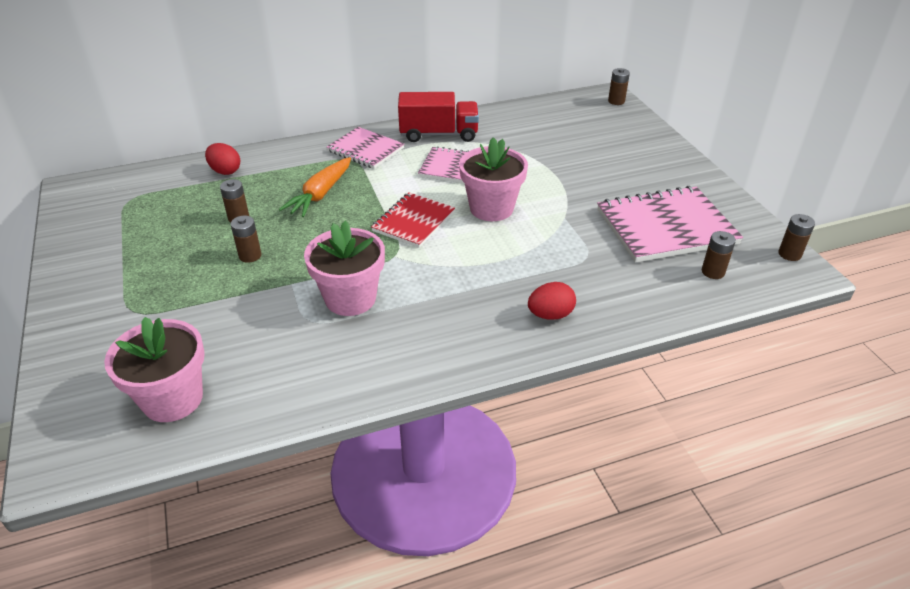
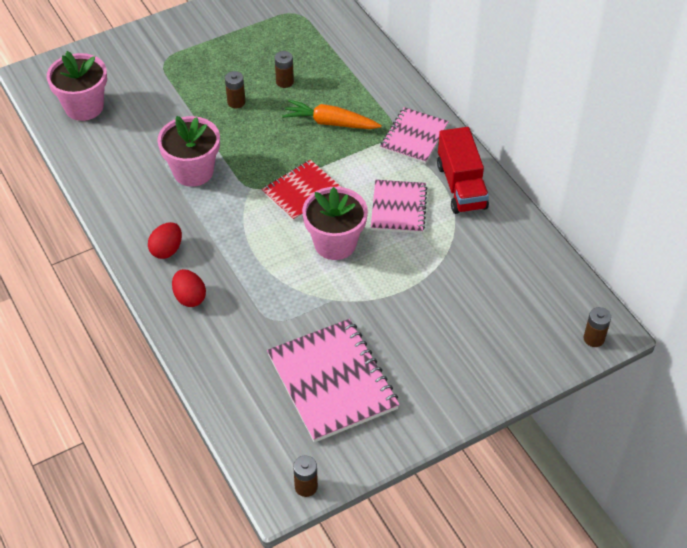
camera: 80 degrees right, 10 degrees up
red egg [205,143,240,175] -> red egg moved to [148,222,182,259]
red notebook [371,192,455,248] -> red notebook turned 60 degrees counterclockwise [262,160,341,221]
brown battery [702,231,736,279] -> none

